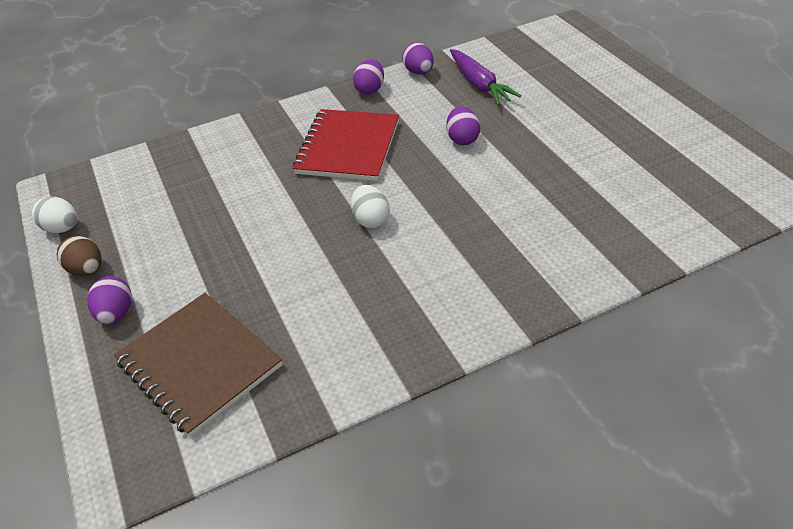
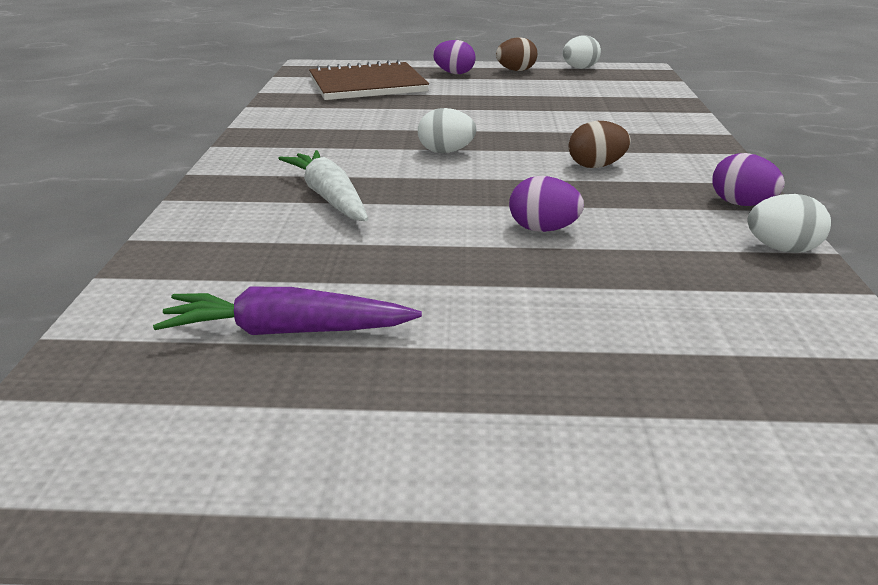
camera: 115 degrees right, 15 degrees down
red notebook [293,109,399,181] -> brown egg [569,121,631,168]
purple egg [402,43,434,74] -> white egg [747,194,831,253]
purple carrot [450,49,521,105] -> purple carrot moved to [153,287,422,335]
none -> white carrot [278,150,368,221]

